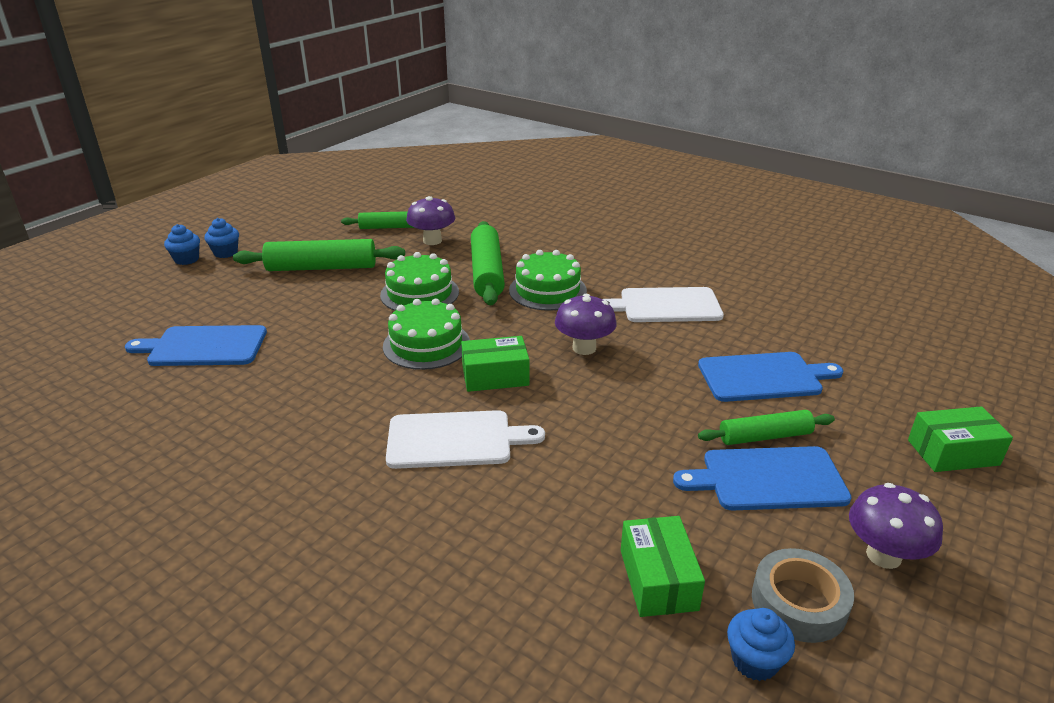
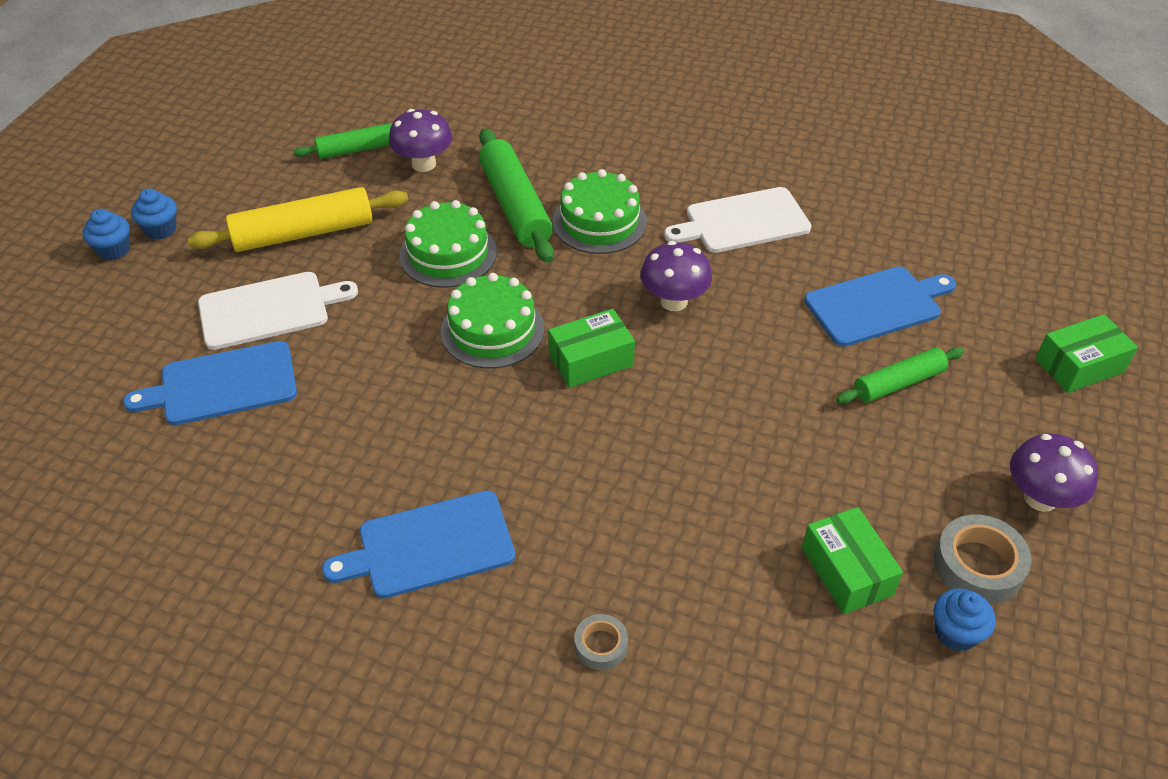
camera: 15 degrees left, 15 degrees up
green rolling pin [233,239,405,271] -> yellow rolling pin [188,187,408,252]
white cutting board [386,410,545,469] -> white cutting board moved to [198,272,358,350]
blue cutting board [673,446,852,510] -> blue cutting board moved to [322,490,515,598]
none -> grey tape [574,614,628,670]

